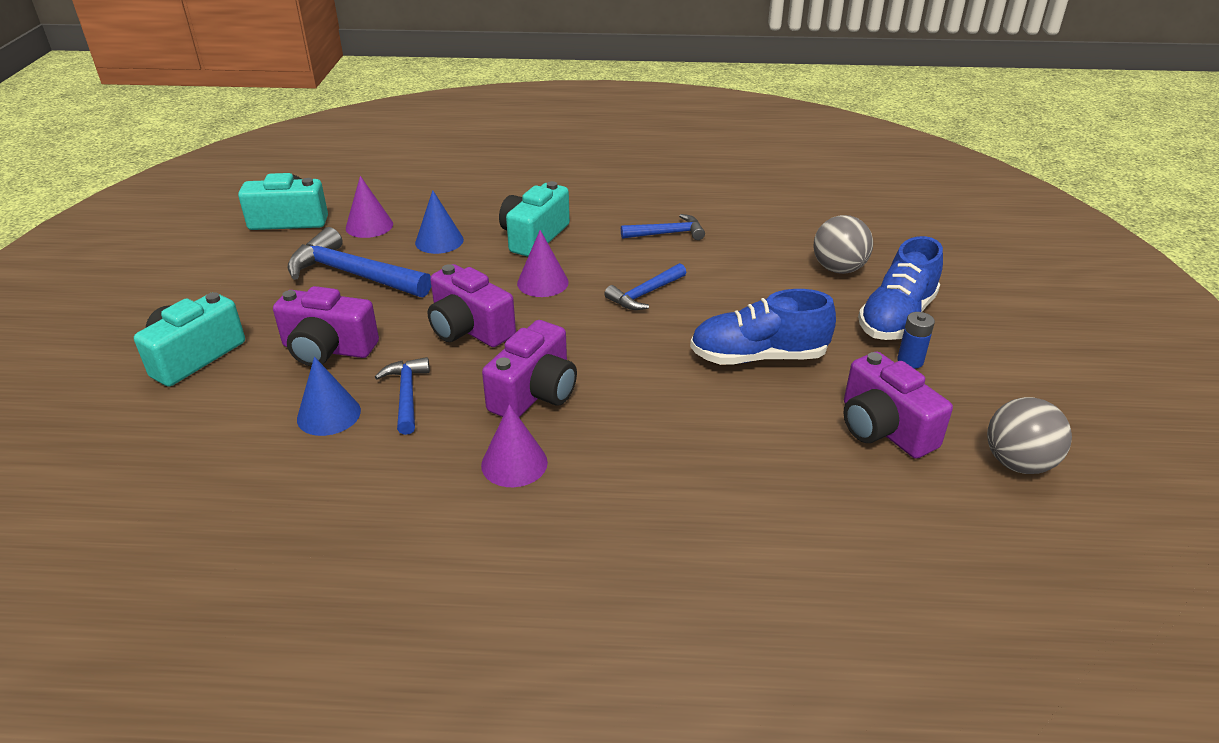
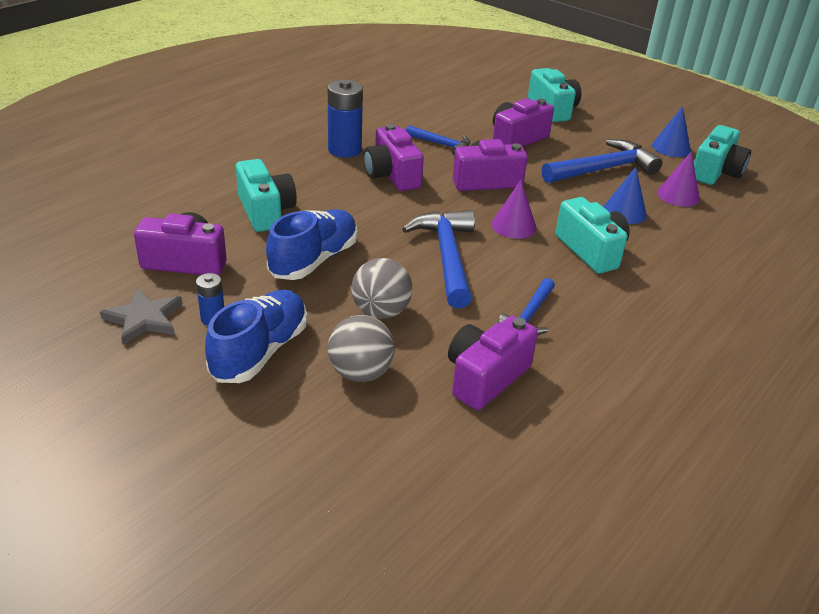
camera: 125 degrees right, 0 degrees up
blue cone [297,357,361,436] -> blue cone moved to [652,106,691,157]
purple cone [481,404,548,487] -> blue battery [328,80,363,158]
blue hammer [604,263,686,310] -> blue hammer [402,210,475,308], size x1.75
blue shoe [858,236,943,340] -> blue shoe turned 45 degrees clockwise [205,290,307,383]
grey ball [987,397,1072,474] -> grey ball moved to [351,258,412,319]
none -> grey star [100,288,182,345]
none -> turquoise camera [236,159,297,232]
none -> purple camera [448,316,538,410]

